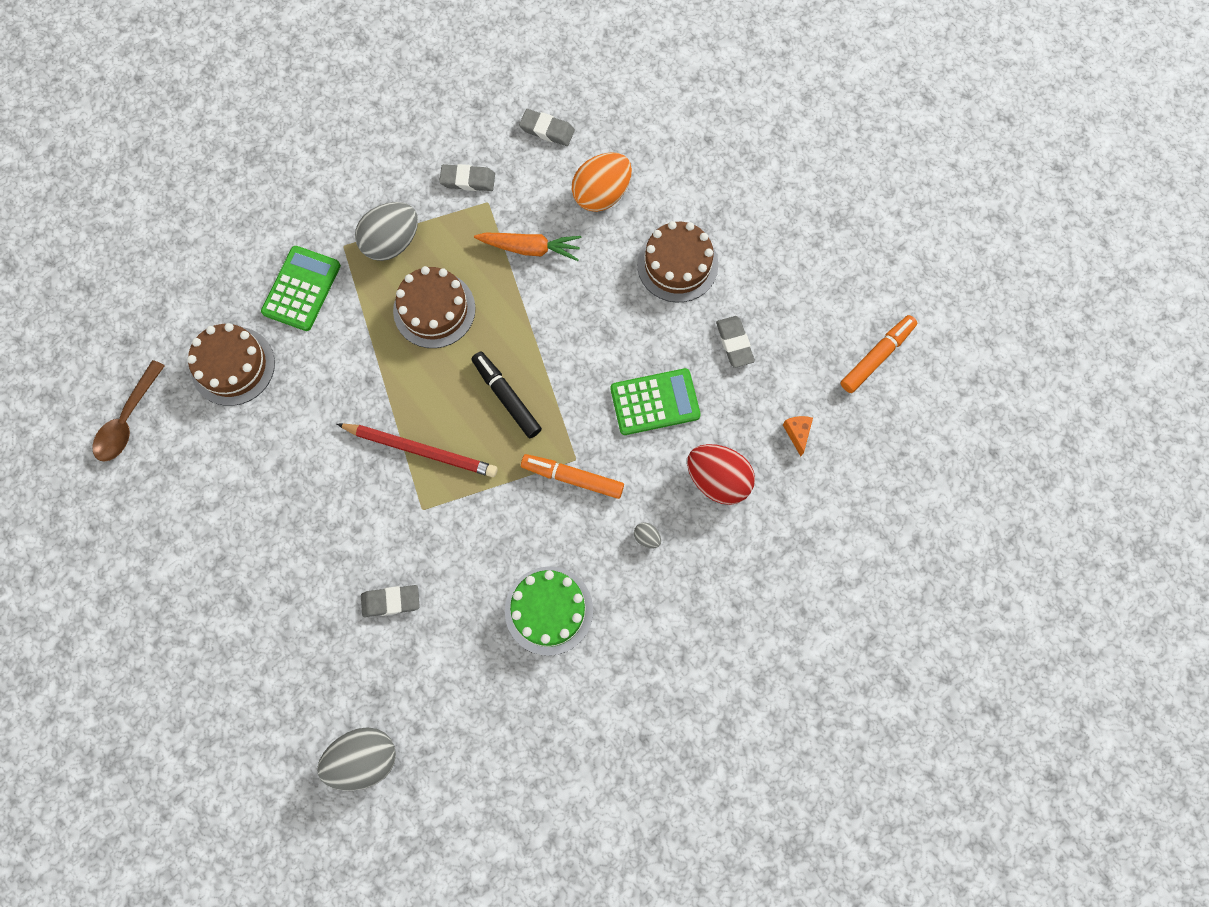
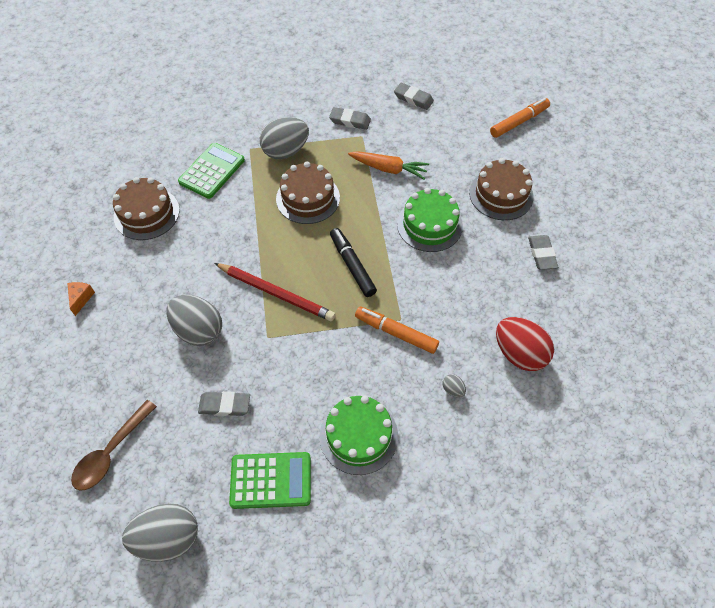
camera: 10 degrees right, 15 degrees down
brown spoon [92,360,165,462] -> brown spoon moved to [71,400,157,490]
orange egg [572,152,632,212] -> none
green calculator [610,368,701,435] -> green calculator moved to [229,452,311,509]
orange cheese [783,416,813,456] -> orange cheese moved to [67,282,95,316]
orange marker [841,315,917,393] -> orange marker moved to [490,98,550,138]
none -> grey egg [166,295,222,346]
none -> green cake [397,188,463,252]

